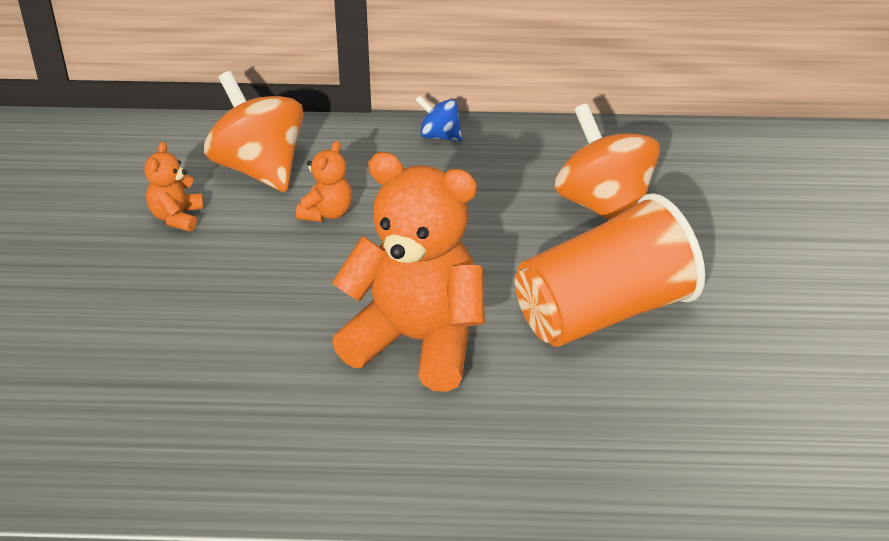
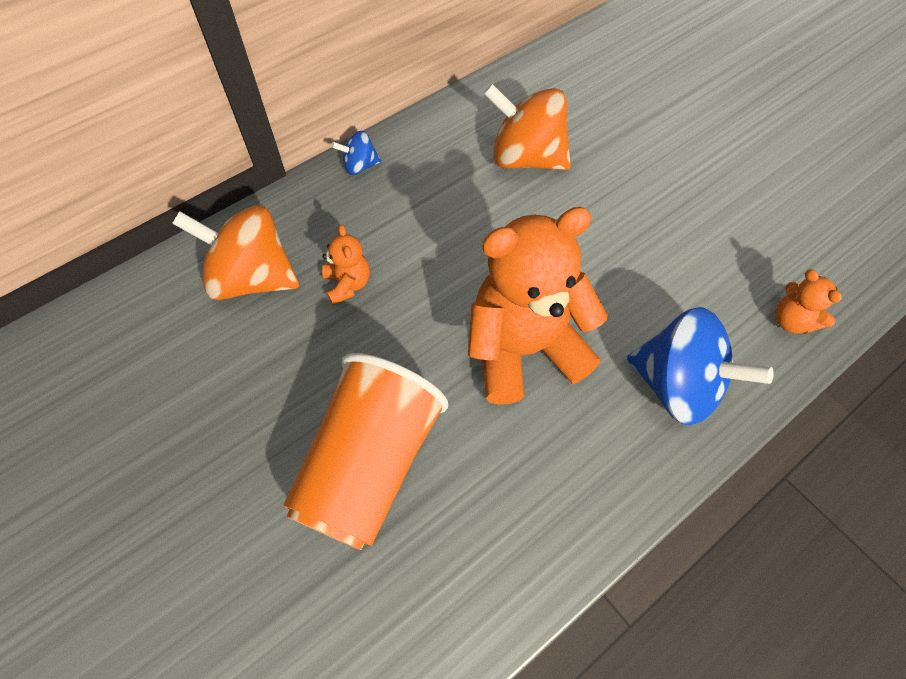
camera: 40 degrees left, 20 degrees up
orange teddy bear [144,141,204,232] -> orange teddy bear moved to [775,269,842,334]
orange cup [515,193,705,347] -> orange cup moved to [283,353,448,550]
none -> blue spinning top [627,307,774,425]

